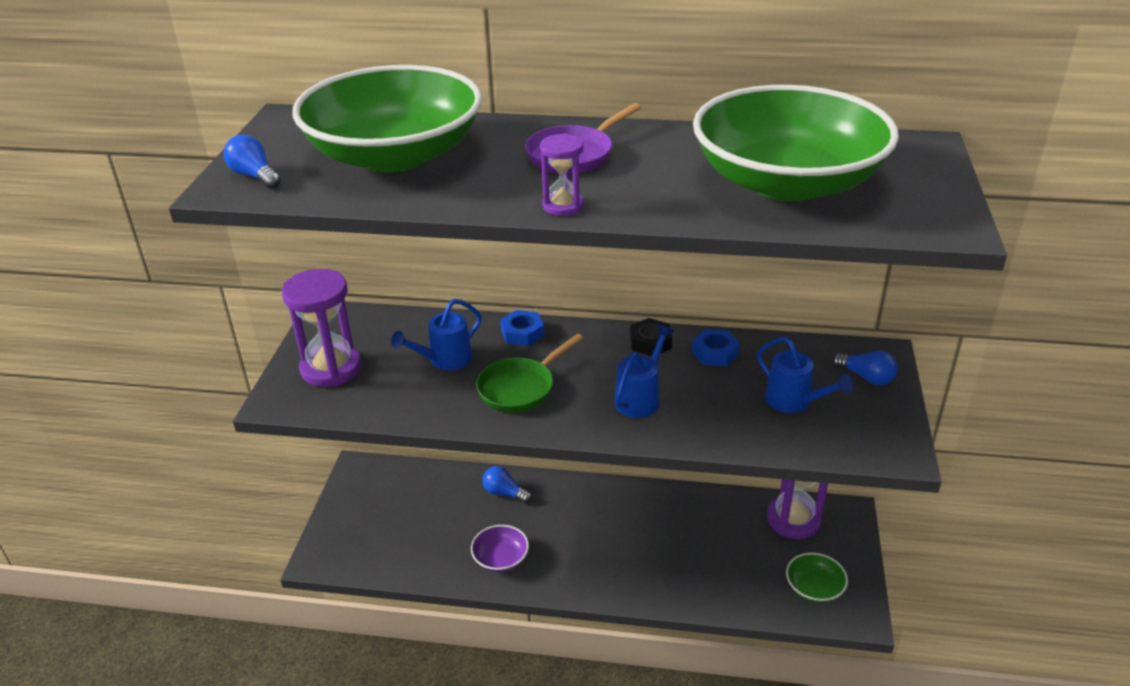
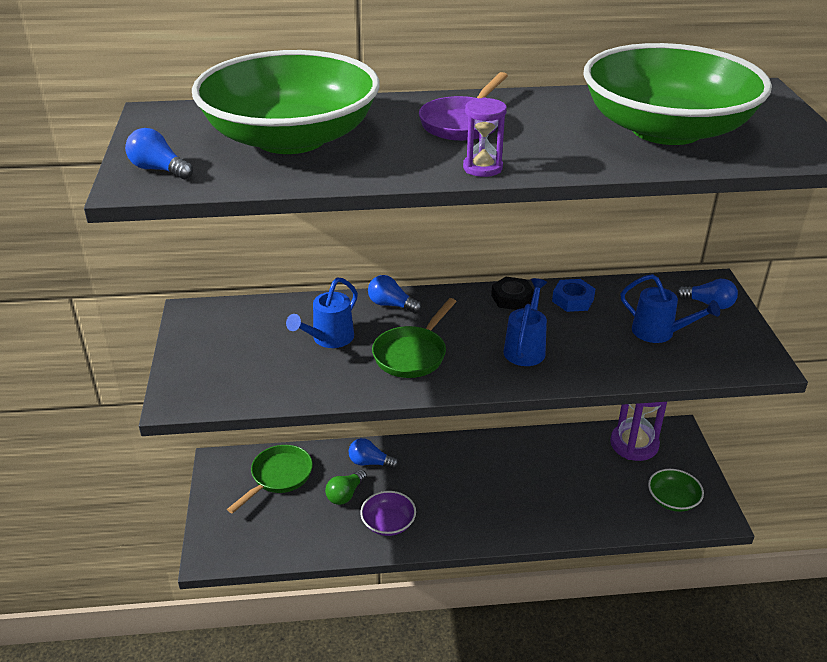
camera: 15 degrees left, 0 degrees up
purple hourglass [282,269,361,387] -> none
blue nut [500,310,544,346] -> blue light bulb [368,275,422,313]
none -> green pan [227,445,313,514]
none -> green light bulb [325,470,367,505]

